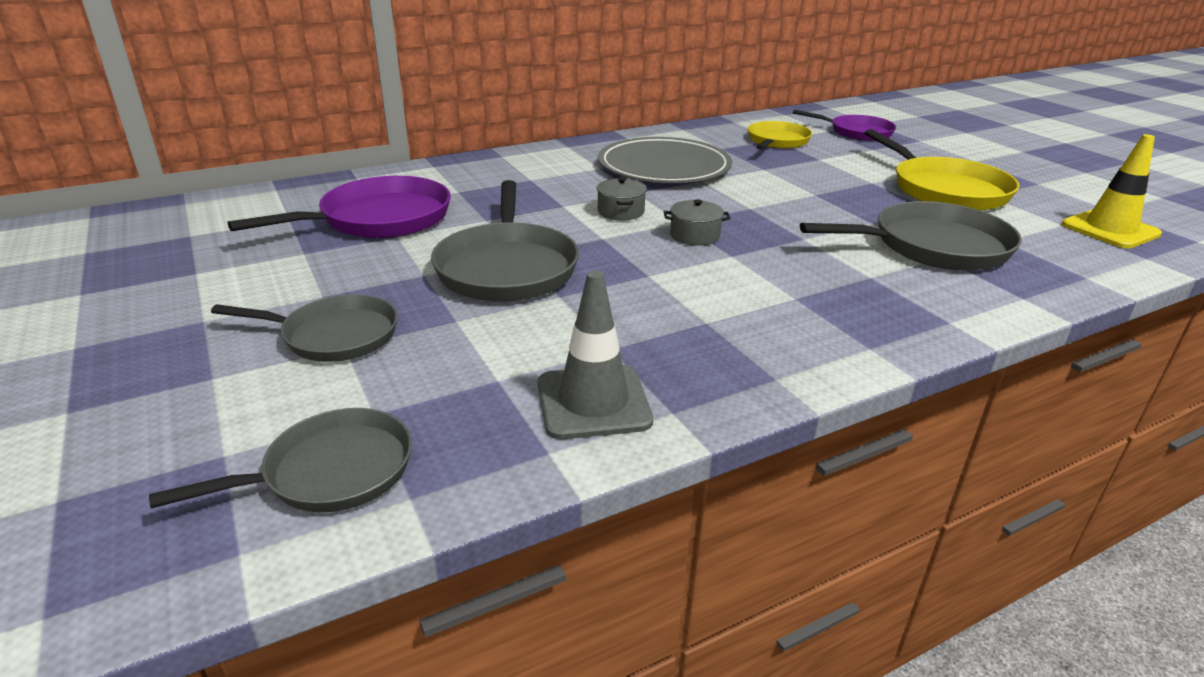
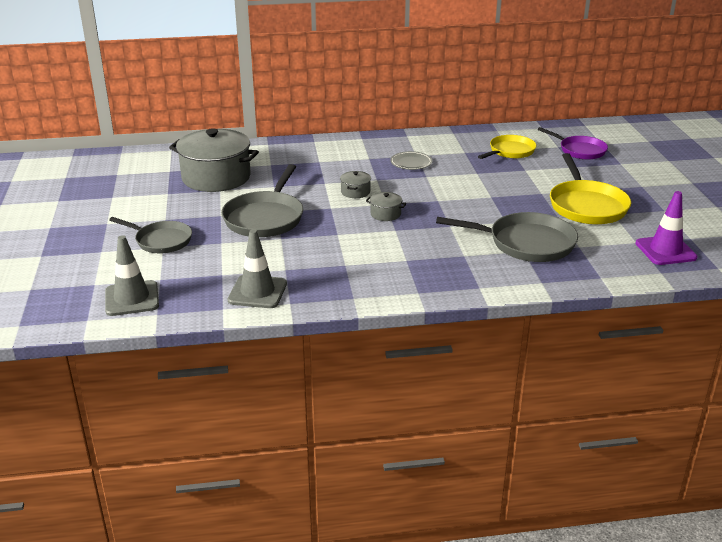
camera: 20 degrees right, 0 degrees up
grey pan [149,408,412,512] -> grey traffic cone [105,235,159,316]
purple pan [228,176,451,238] -> grey pot [169,129,259,192]
grey plate [598,137,732,183] -> grey plate [390,151,432,170], size x0.47
yellow traffic cone [1062,134,1162,249] -> purple traffic cone [635,191,697,265]

